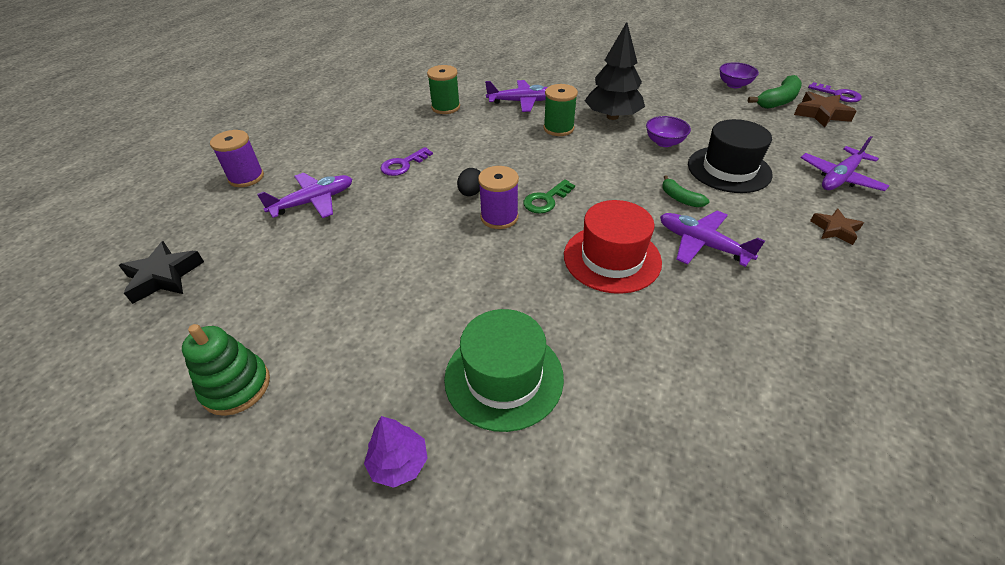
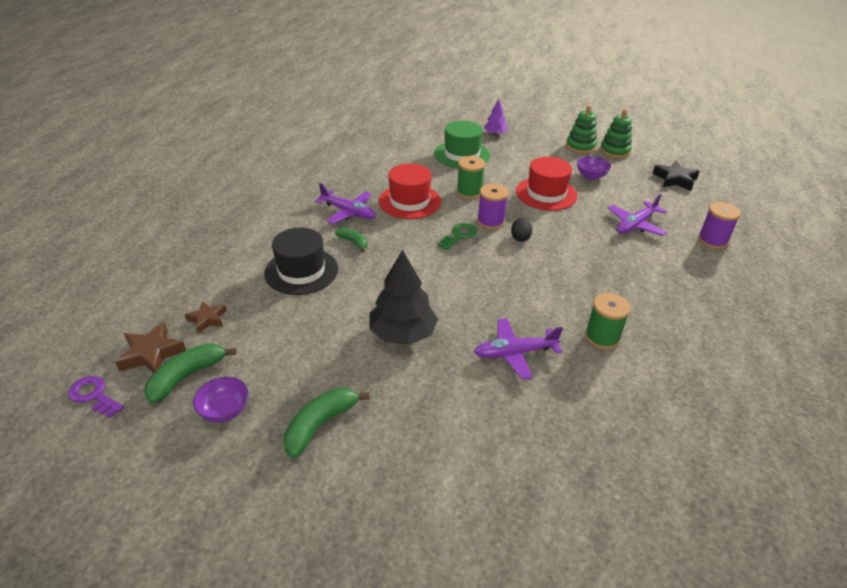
camera: 170 degrees right, 5 degrees down
purple key [381,147,433,176] -> none
green spool [543,84,578,136] -> green spool moved to [457,156,485,199]
purple bowl [646,116,691,147] -> purple bowl moved to [577,156,611,180]
purple plane [801,136,889,191] -> none
brown star [810,208,864,245] -> brown star moved to [185,301,226,333]
none -> green banana [284,388,370,458]
none -> red hat [516,157,577,211]
none -> green stacking toy [600,109,632,158]

